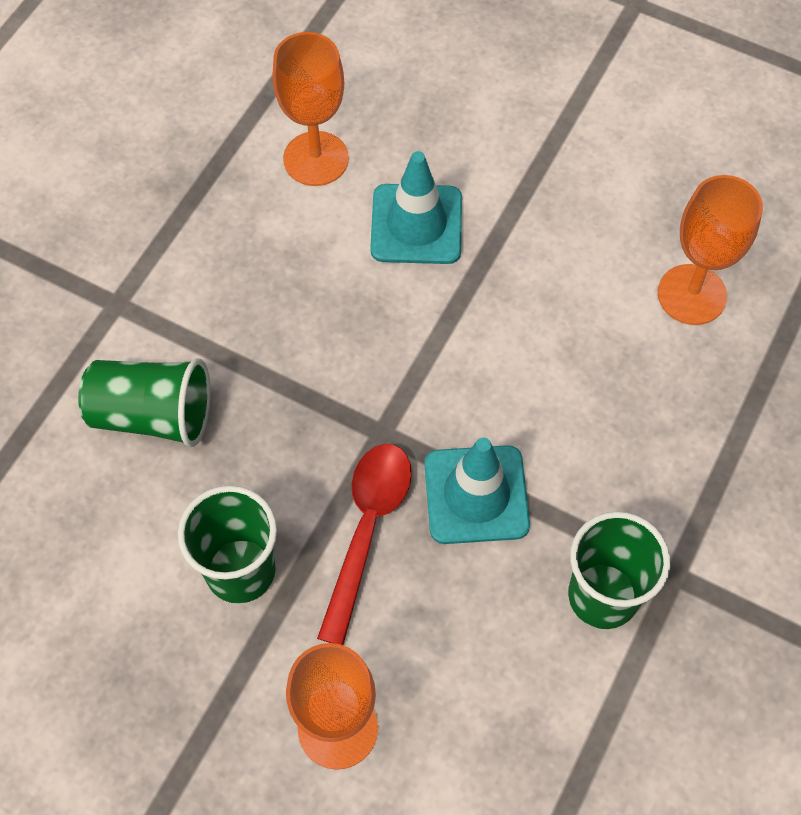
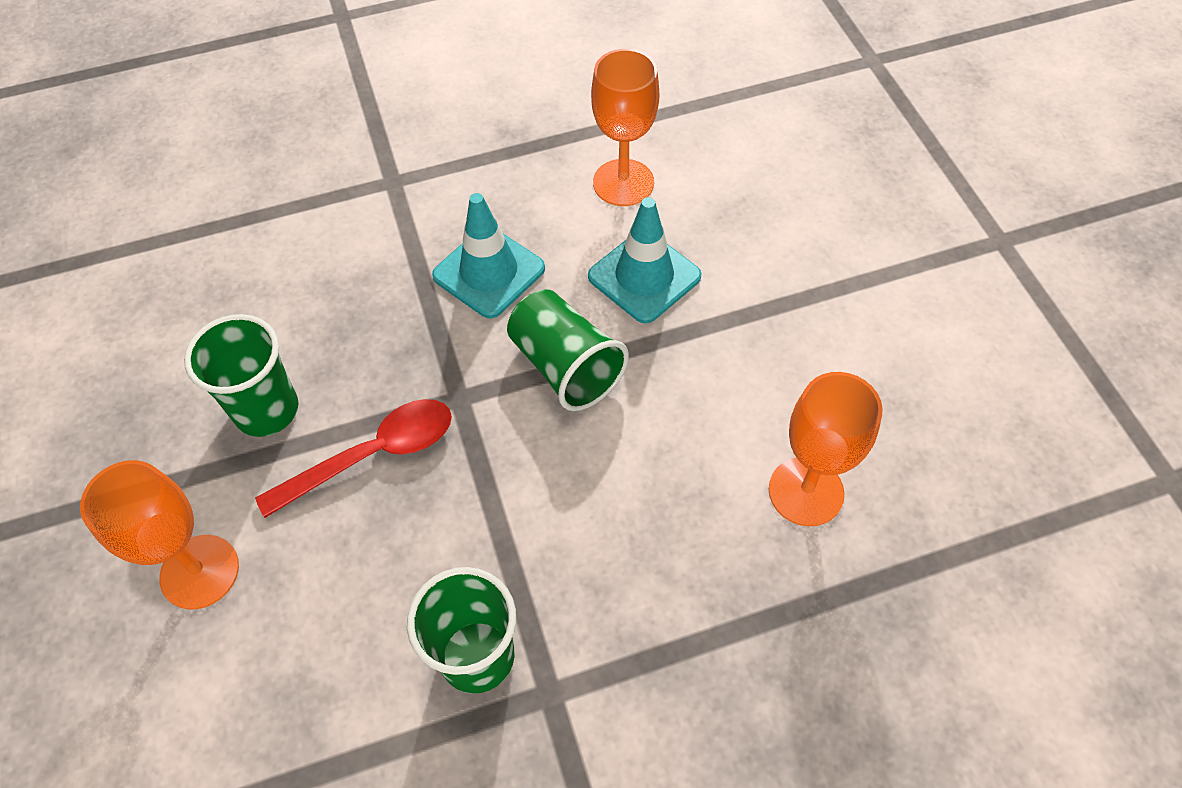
camera: 45 degrees right, 5 degrees down
green cup [78,358,211,447] -> green cup moved to [507,290,629,411]
turquoise traffic cone [424,438,530,544] -> turquoise traffic cone moved to [432,193,545,318]

